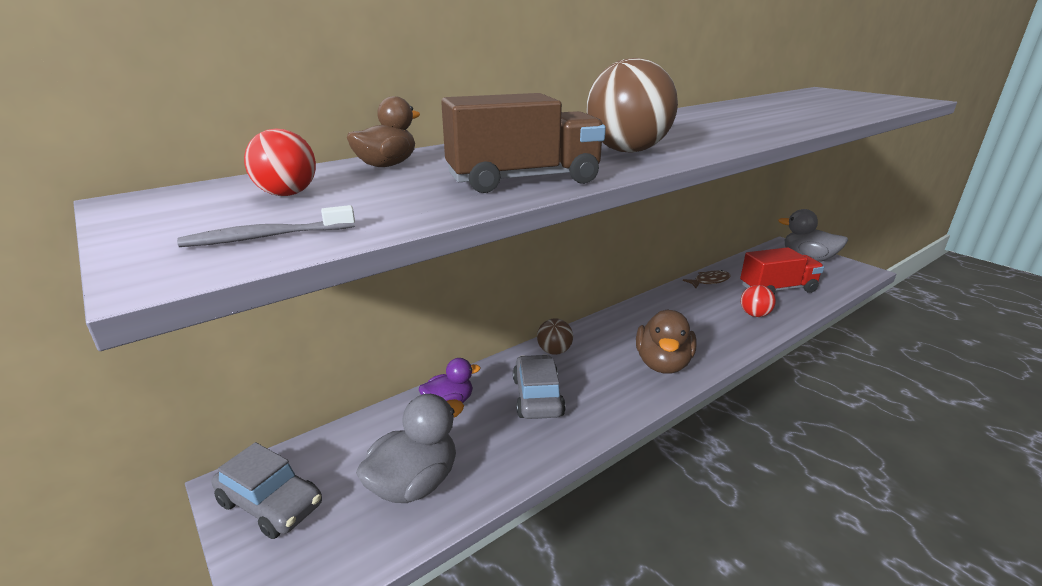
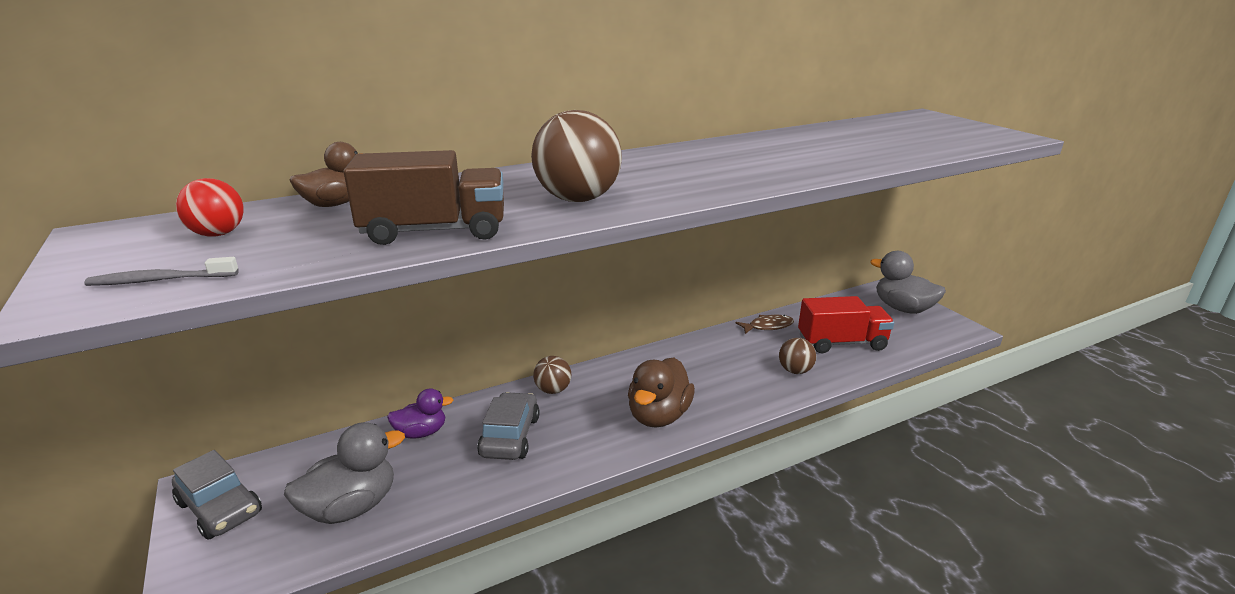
camera: 10 degrees right, 0 degrees up
red ball [741,285,776,317] -> brown ball [779,338,816,374]

